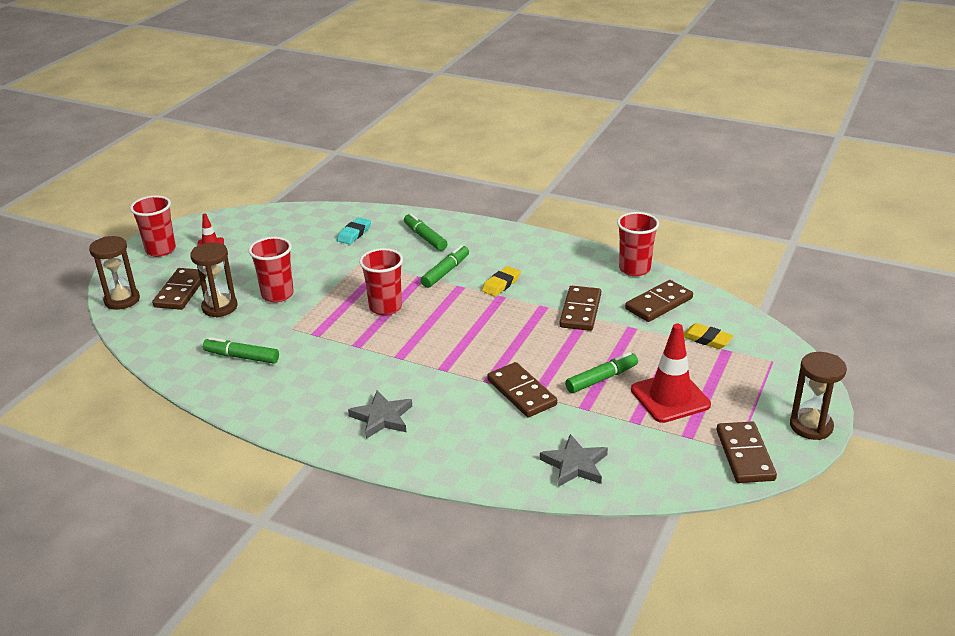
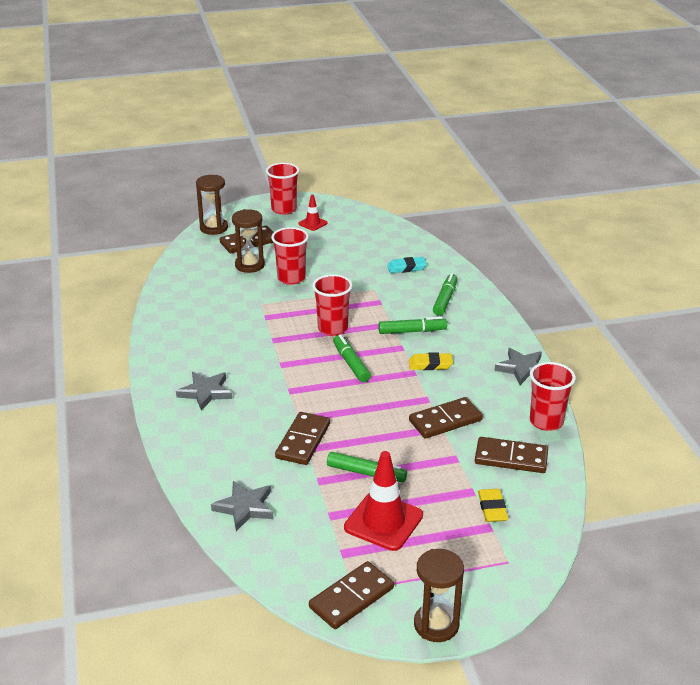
camera: 50 degrees right, 0 degrees up
green marker [203,337,279,364] -> green marker moved to [333,335,371,382]
none -> grey star [494,348,542,385]

